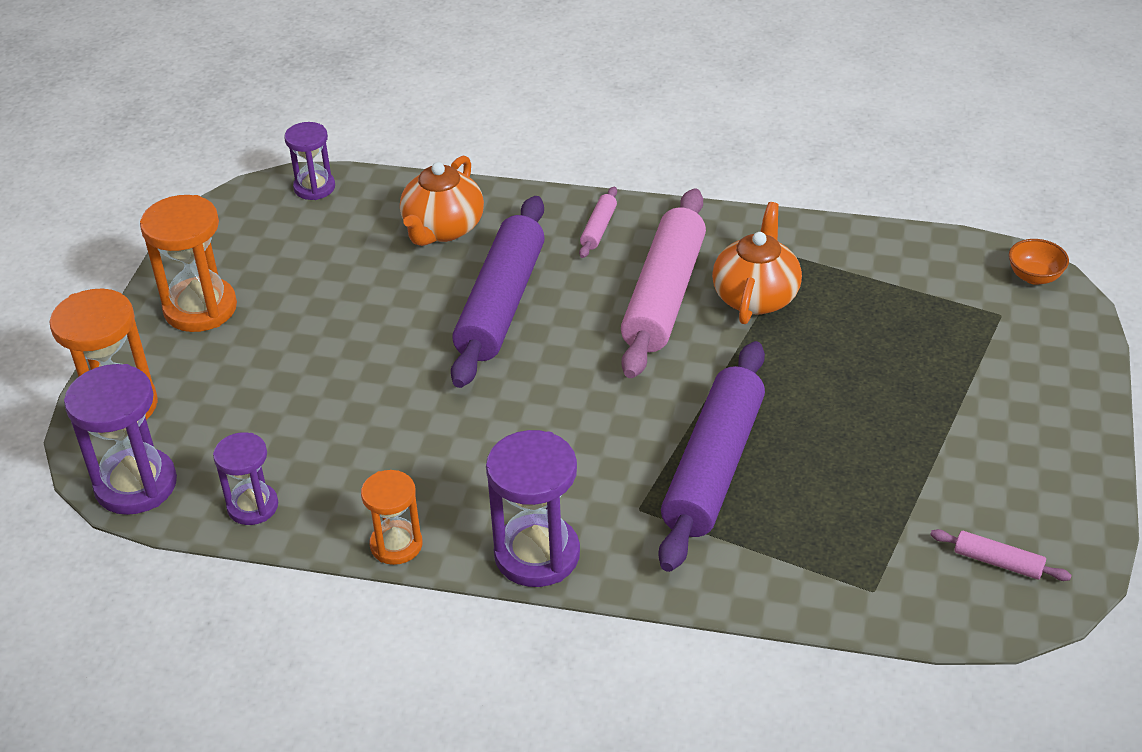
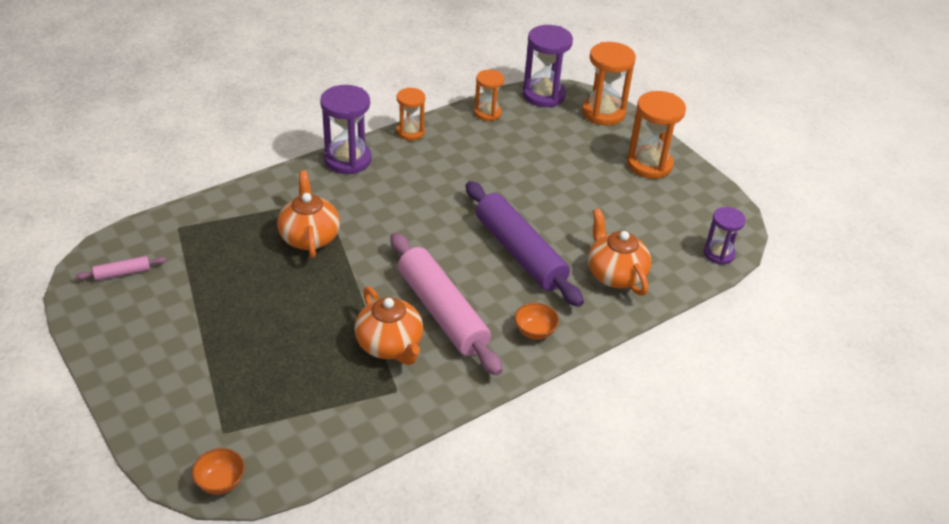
camera: 130 degrees right, 0 degrees up
purple hourglass [213,432,278,525] -> orange hourglass [474,70,504,121]
pink rolling pin [579,187,617,258] -> orange bowl [515,303,559,340]
purple rolling pin [659,341,765,572] -> orange teapot [277,170,340,258]

